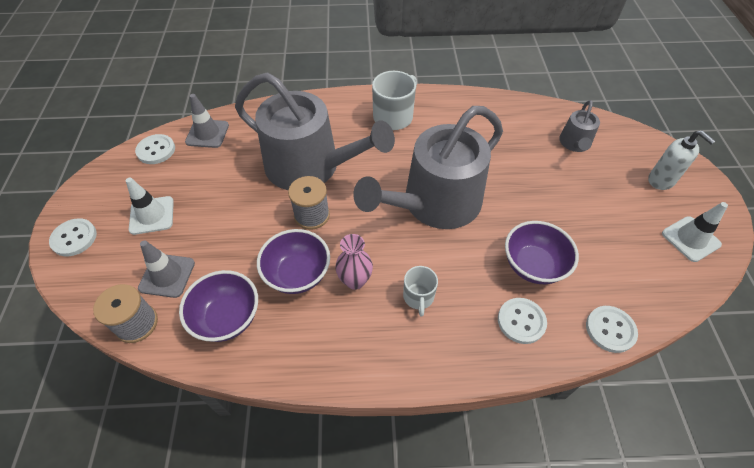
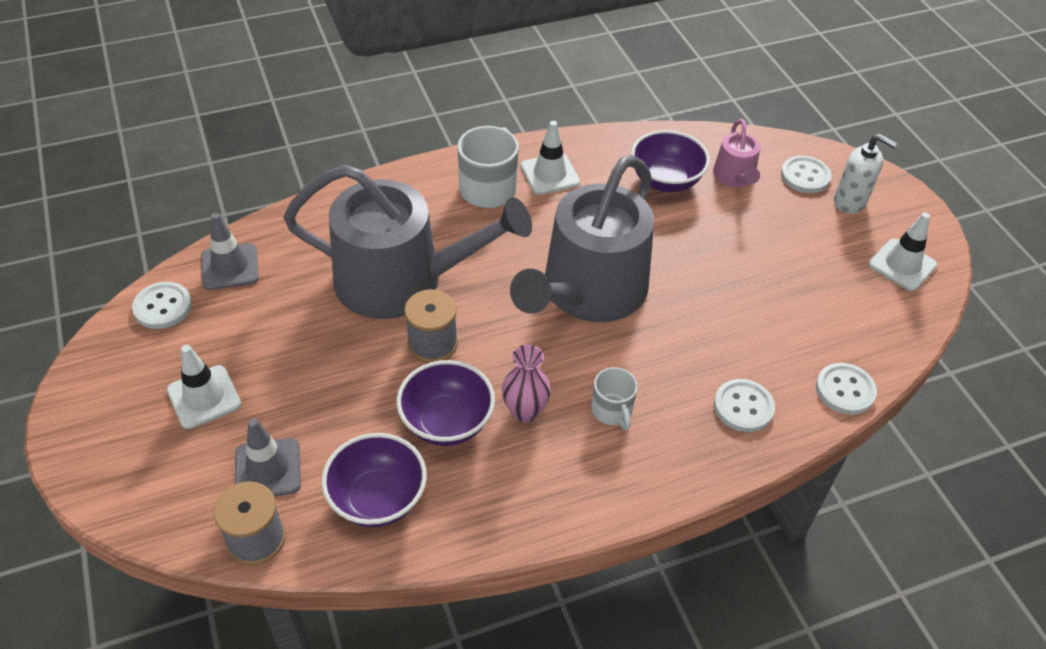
camera: 20 degrees left, 5 degrees down
white button [49,218,97,256] -> white button moved to [781,156,831,193]
purple bowl [505,221,579,284] -> purple bowl moved to [631,130,710,192]
grey watering can [559,100,600,152] -> pink watering can [713,119,760,187]
none -> white traffic cone [521,121,580,195]

